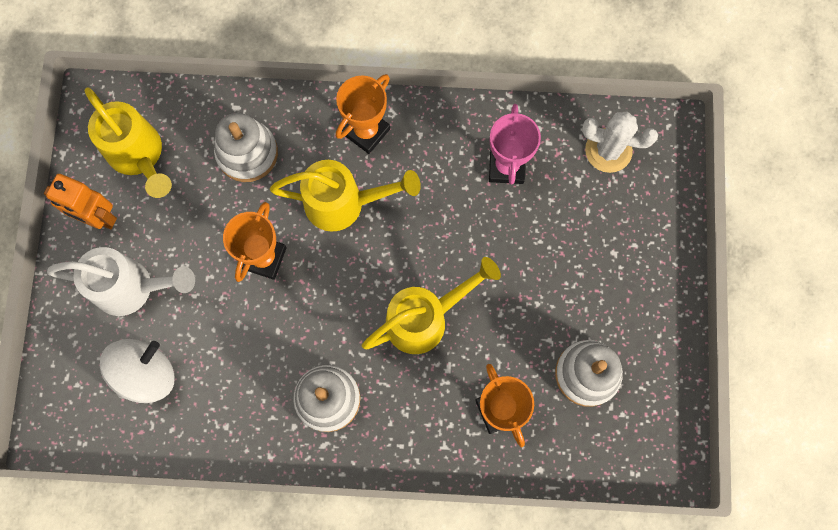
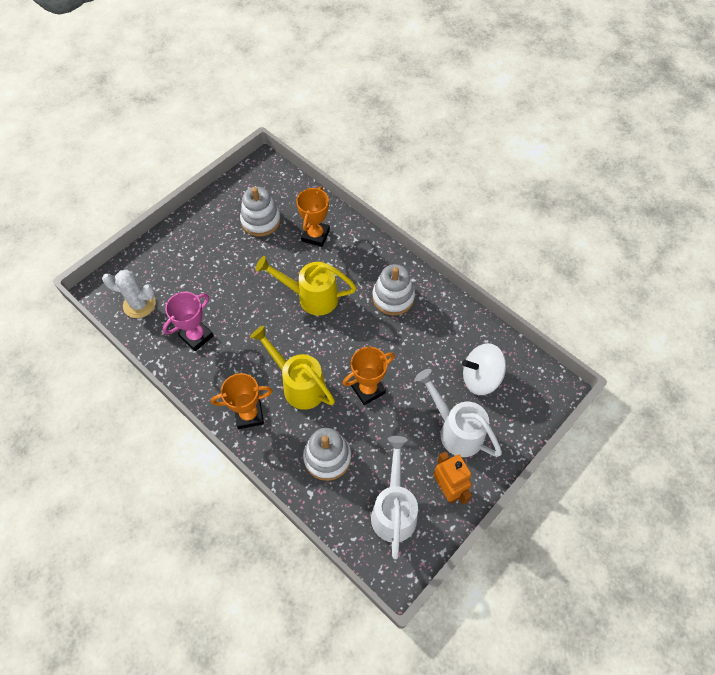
camera: 140 degrees left, 15 degrees down
yellow watering can [85,88,172,198] -> white watering can [371,436,418,559]
white cactus [582,111,658,173] -> white cactus turned 45 degrees counterclockwise [102,270,156,318]

